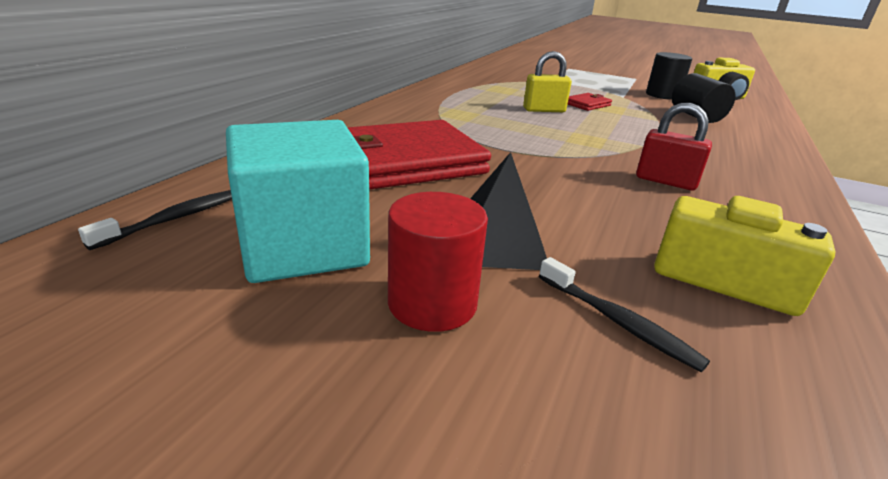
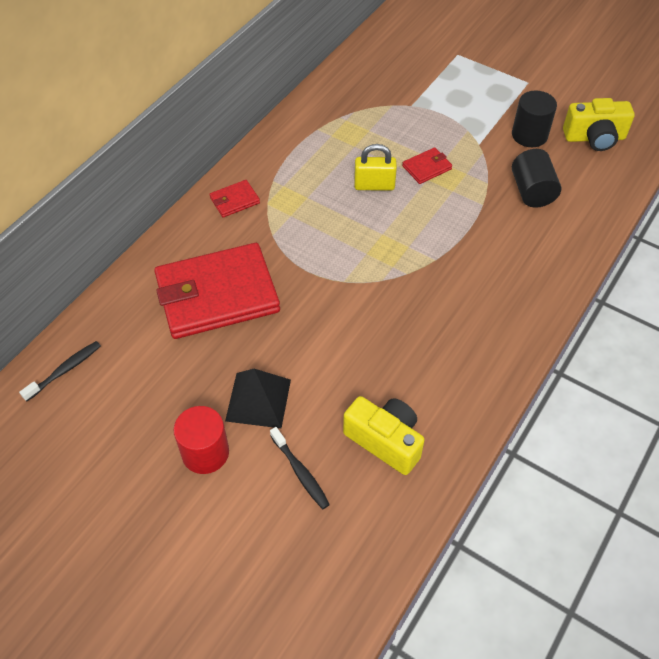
camera: 10 degrees right, 25 degrees up
turquoise cube [226,120,370,283] -> none
red padlock [636,103,712,190] -> none
none -> red wallet [209,180,260,218]

